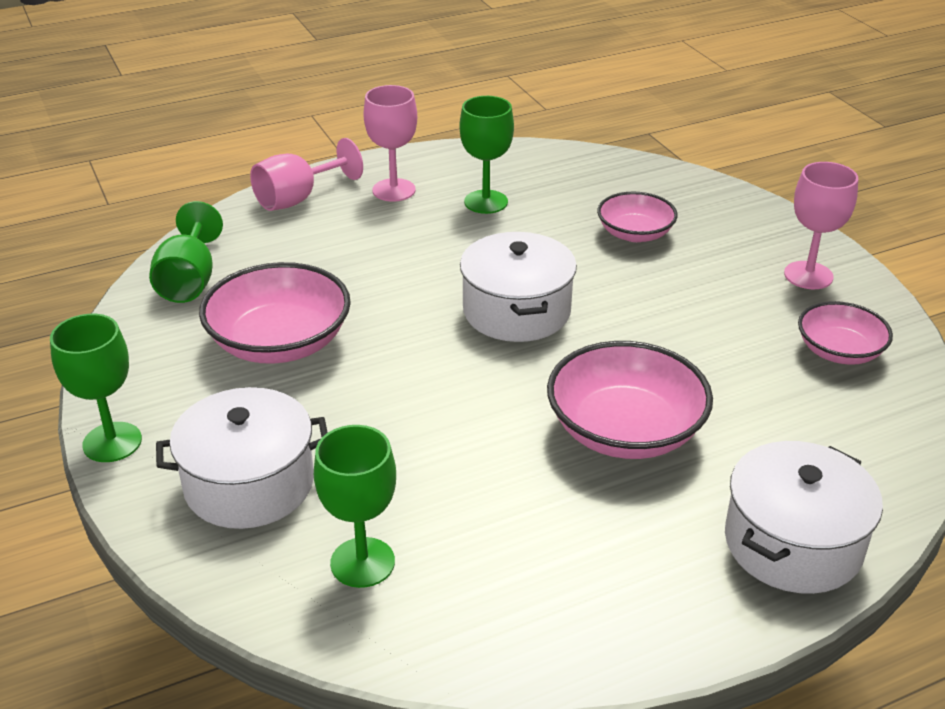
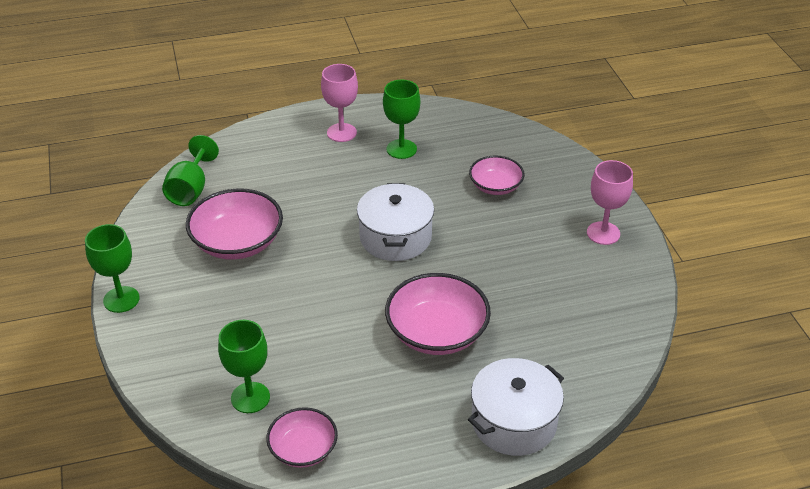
camera: 10 degrees right, 5 degrees up
white pot [156,387,328,529] -> none
pink goblet [250,138,363,211] -> none
pink bowl [798,301,893,365] -> pink bowl moved to [266,407,338,468]

